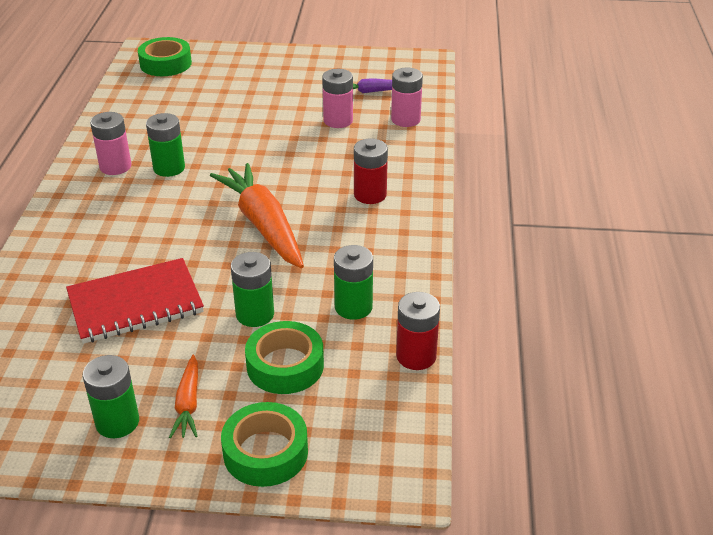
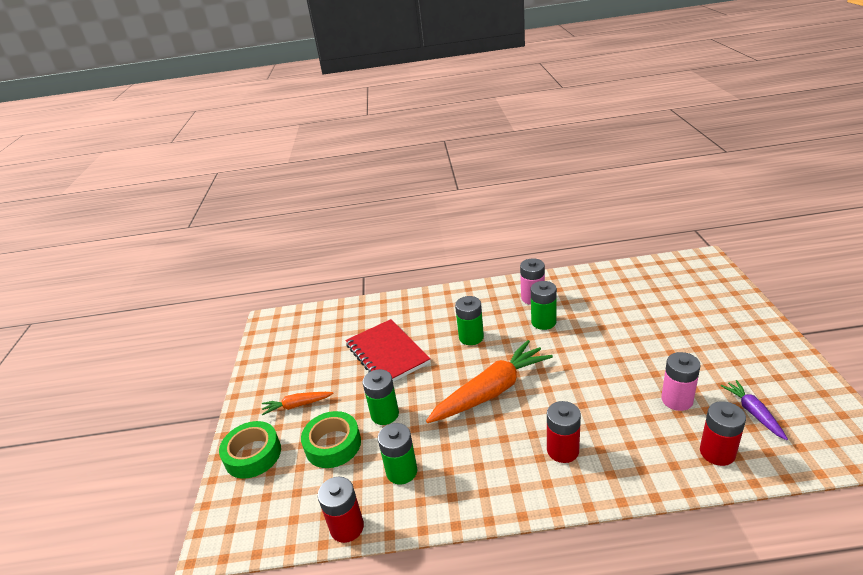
camera: 85 degrees right, 5 degrees down
green battery [83,355,139,438] -> green battery moved to [455,296,484,345]
green tape [138,37,192,76] -> none
pink battery [391,68,423,127] -> red battery [700,401,746,466]

